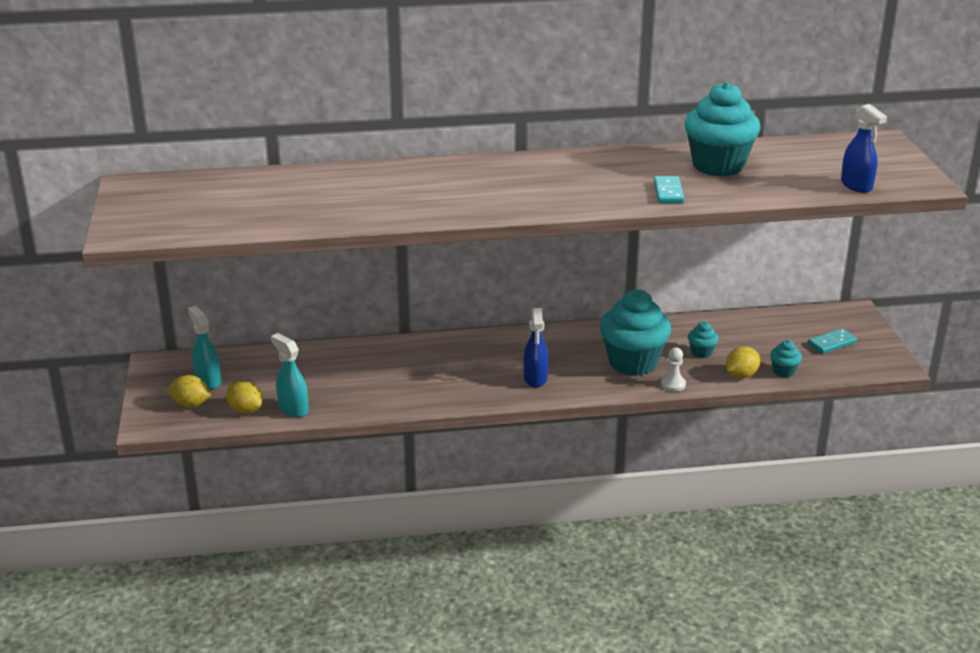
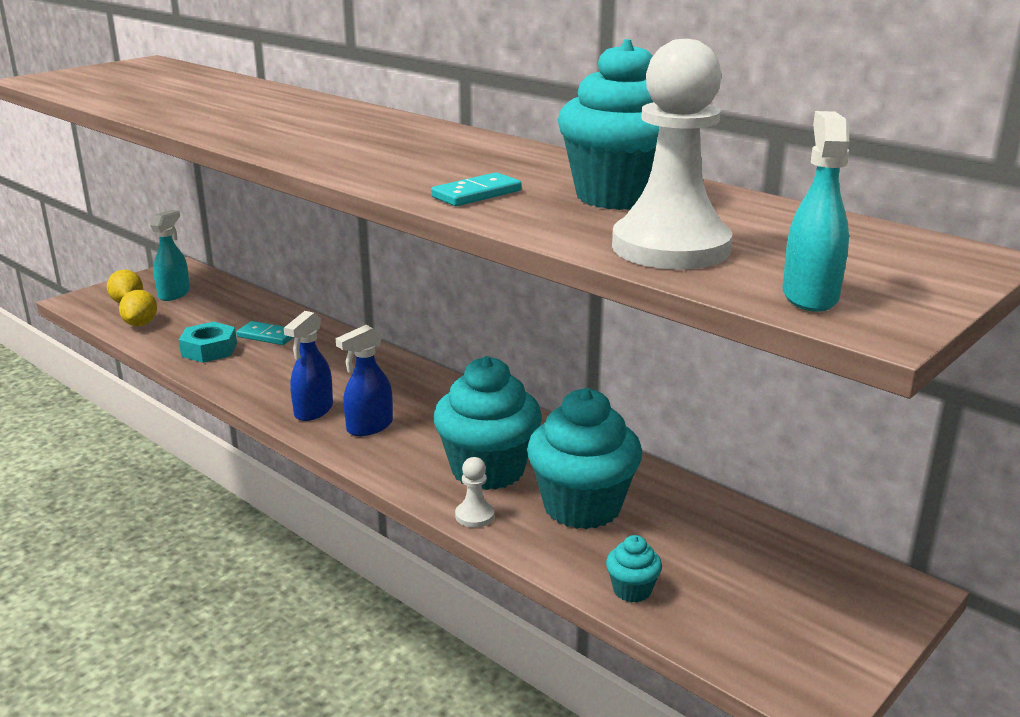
camera: 50 degrees right, 5 degrees down
turquoise spray bottle [271,333,309,417] -> turquoise spray bottle moved to [783,111,849,312]
turquoise cupcake [688,322,718,358] -> turquoise cupcake [527,388,642,529], size x2.29
yellow lemon [726,346,760,378] -> none
turquoise domino [808,328,857,354] -> turquoise domino moved to [236,321,294,345]
blue spray bottle [841,104,887,193] -> blue spray bottle moved to [284,311,333,421]
none -> turquoise nut [179,322,237,363]
none -> white pawn [612,39,732,270]

